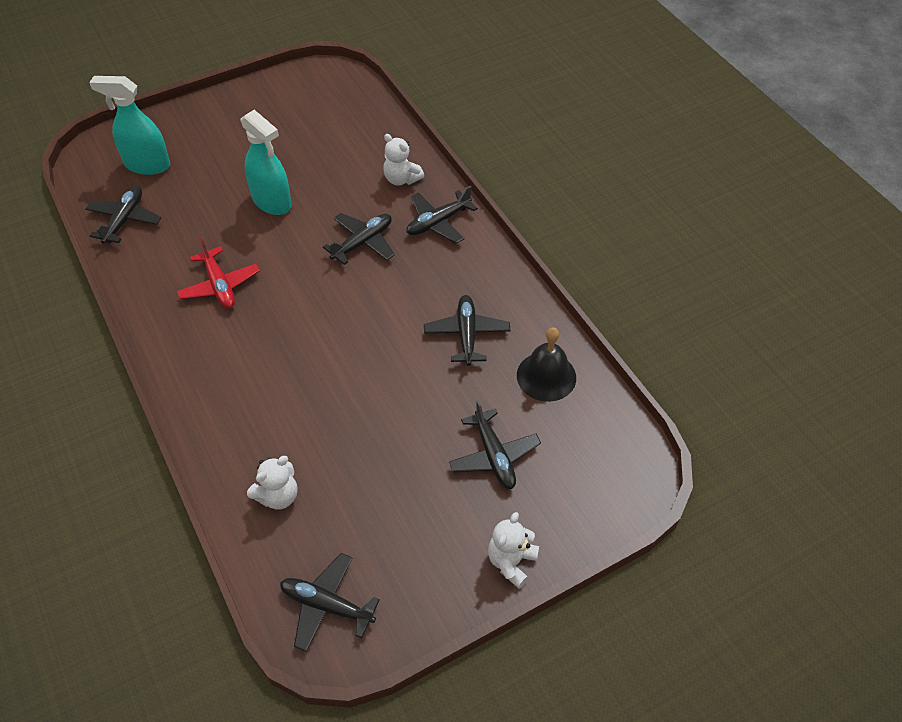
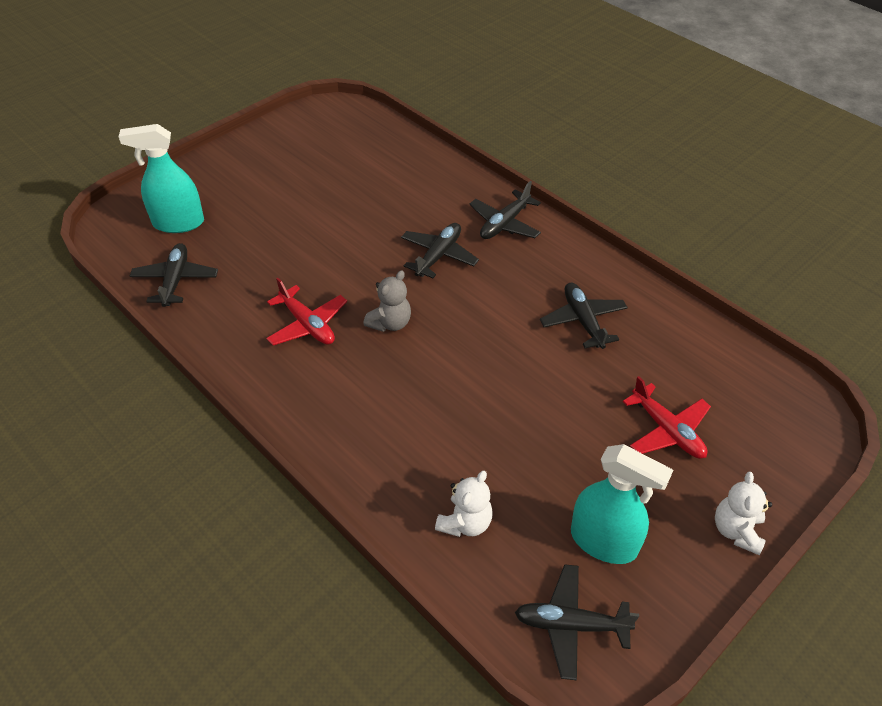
camera: 15 degrees left, 5 degrees down
turquoise spray bottle [241,110,292,215] -> turquoise spray bottle moved to [571,444,673,564]
white teddy bear [383,134,424,186] -> none
black plane [449,400,541,489] -> red plane [622,376,711,459]
black bell [517,327,576,402] -> none
none -> grey teddy bear [363,270,411,332]

